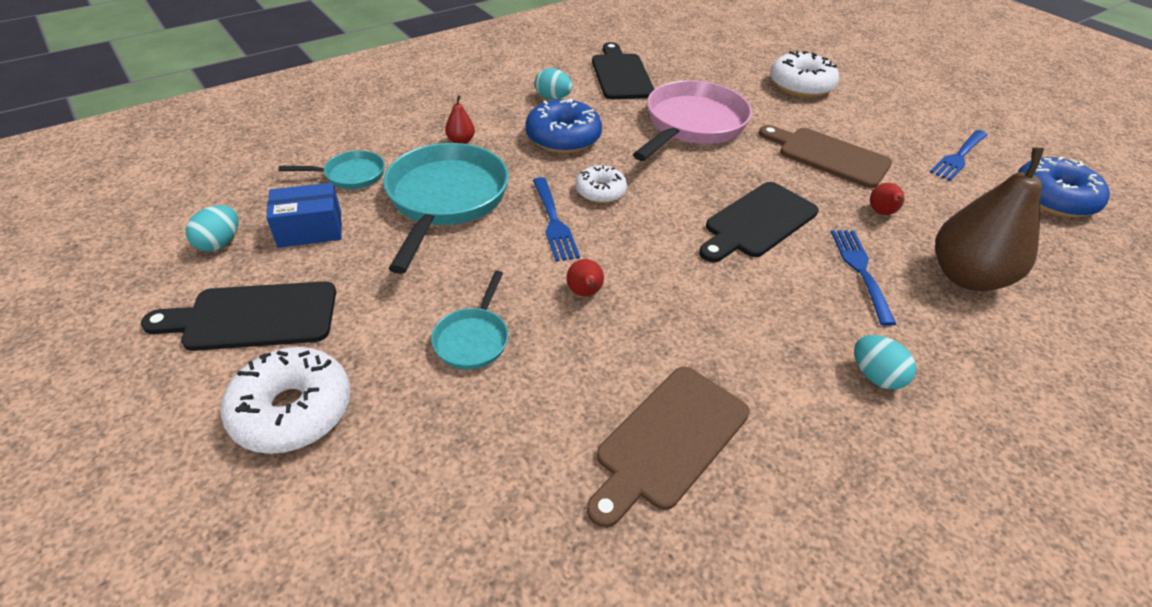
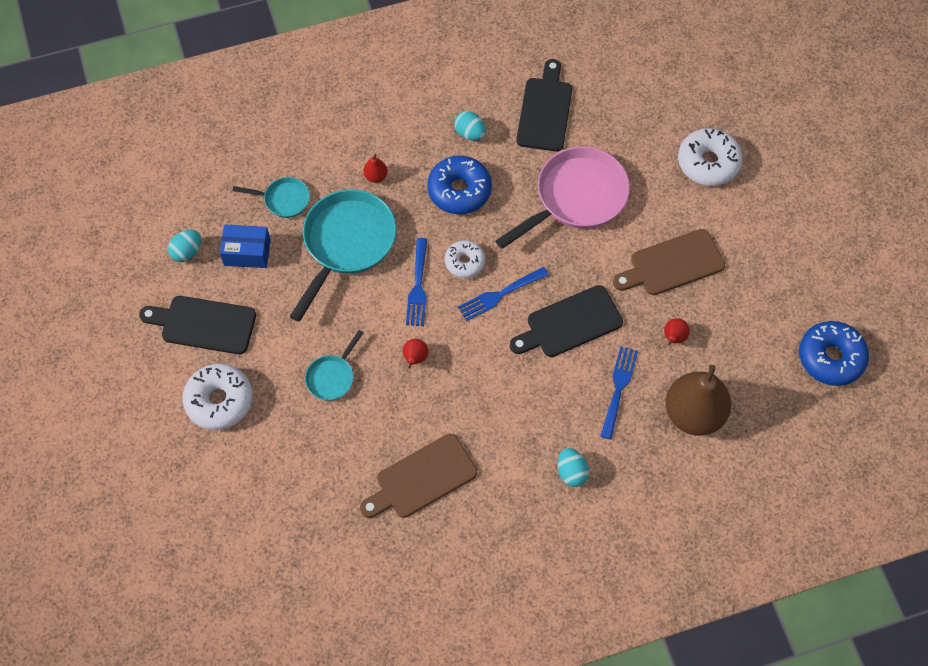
camera: 20 degrees right, 20 degrees up
brown cutting board [759,125,892,188] -> brown cutting board turned 75 degrees counterclockwise [613,229,725,295]
blue fork [930,130,988,181] -> blue fork moved to [458,267,549,321]

